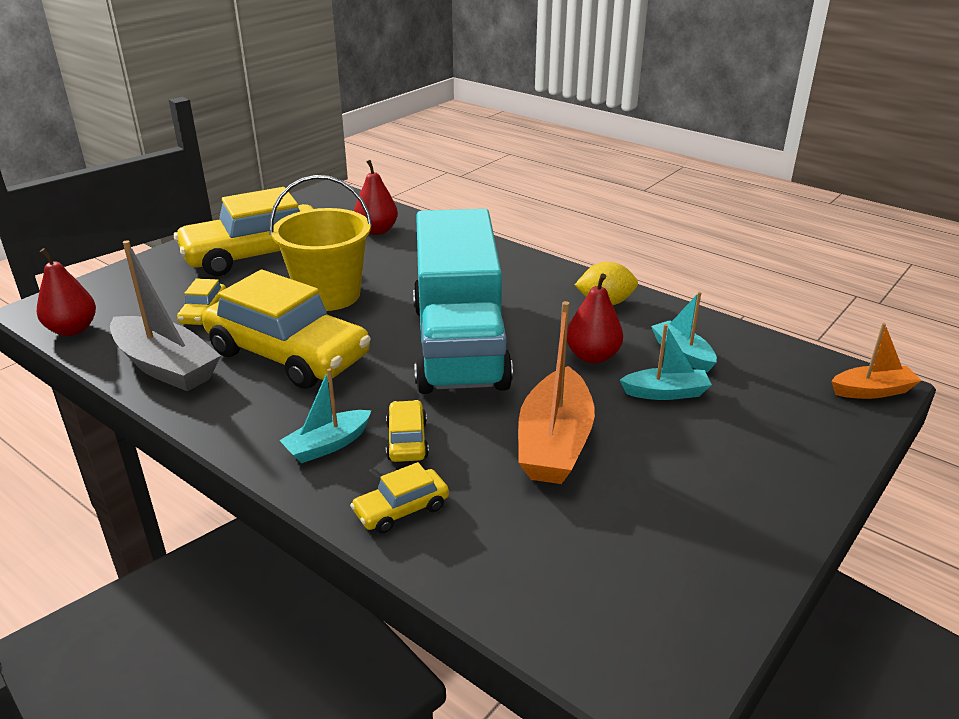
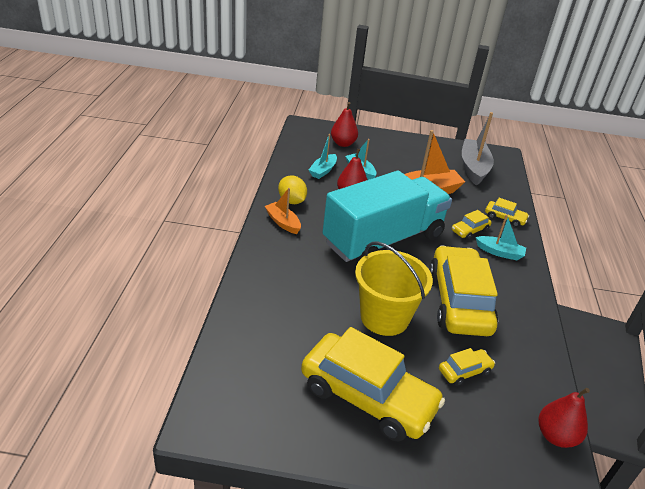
camera: 125 degrees left, 5 degrees up
grey boat [110,240,221,391] -> grey boat moved to [462,112,494,186]
red pear [354,160,398,235] -> red pear moved to [331,102,358,147]
orange boat [831,323,922,399] -> orange boat moved to [265,188,301,234]

